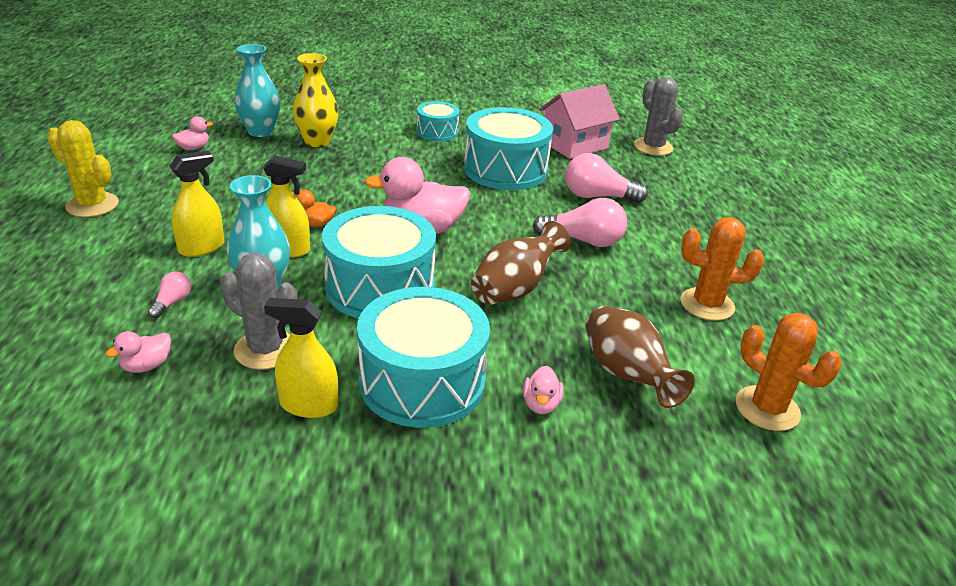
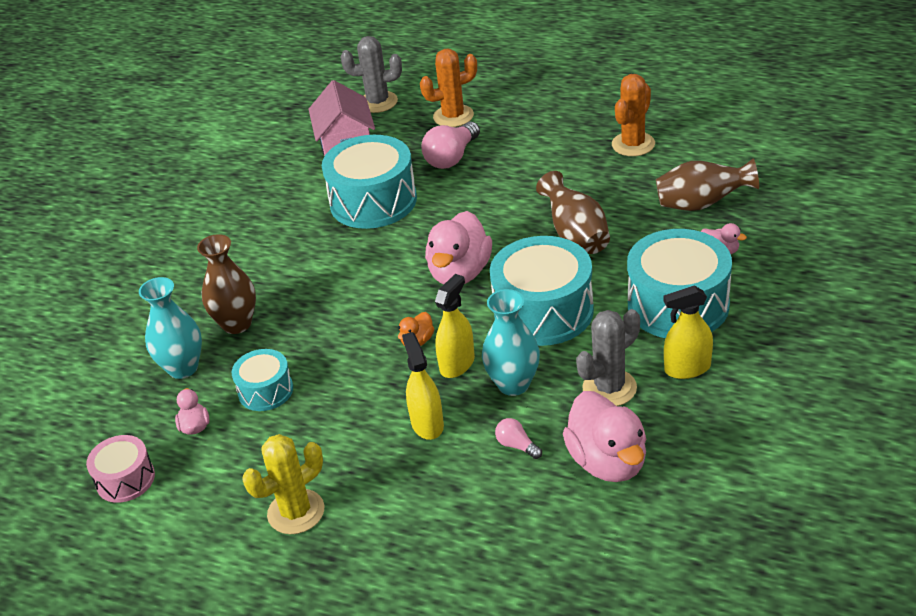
camera: 60 degrees left, 5 degrees up
pink duck [106,331,171,373] -> pink duck [563,391,646,482], size x2.15
yellow spray bottle [264,298,338,418] -> yellow spray bottle turned 45 degrees clockwise [663,285,713,379]
yellow vase [293,53,339,147] -> brown vase [197,234,256,334]
turquoise drum [417,101,459,142] -> turquoise drum moved to [232,349,293,411]
pink light bulb [533,198,627,247] -> none
orange cactus [736,313,842,431] -> orange cactus moved to [420,49,477,127]
none -> pink drum [86,435,155,503]

